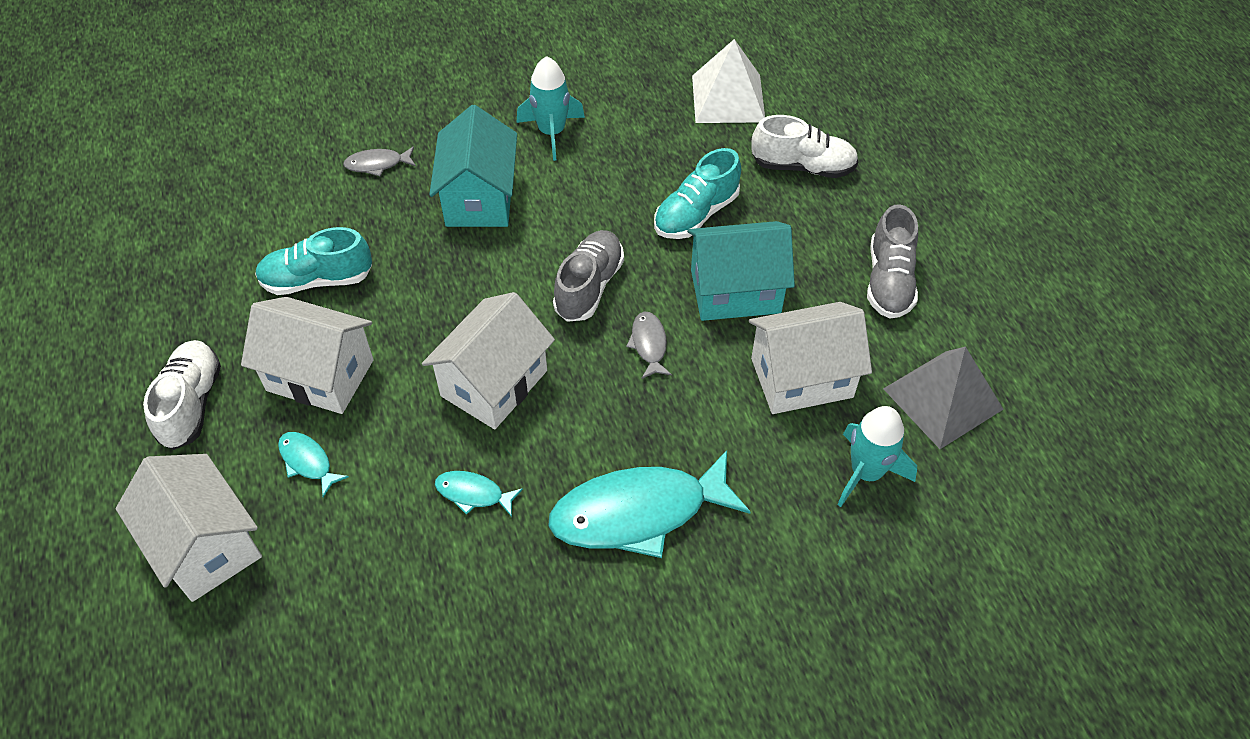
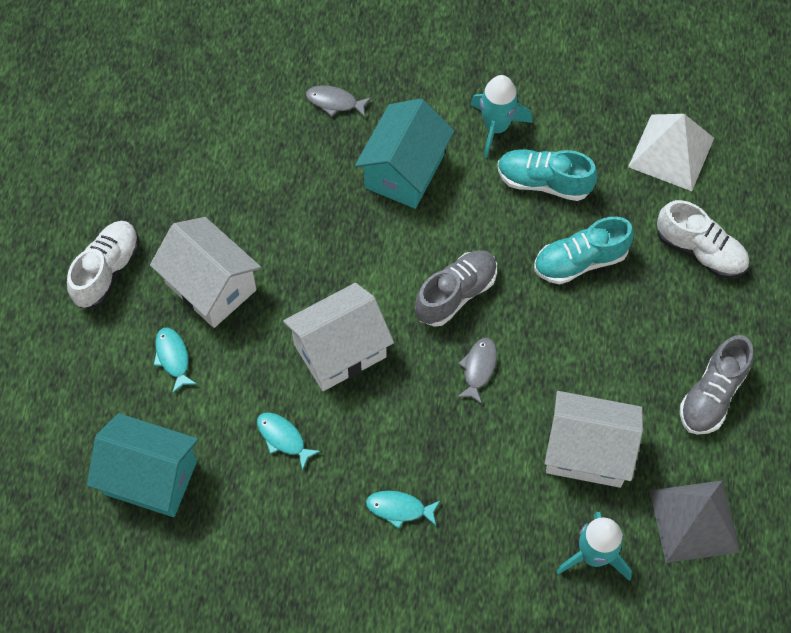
camera: 25 degrees right, 10 degrees up
white house [116,454,262,602] -> none
turquoise shoe [255,227,372,295] -> turquoise shoe moved to [498,149,598,201]
turquoise fish [548,450,751,558] -> turquoise fish [366,491,441,529], size x0.45
turquoise house [687,221,795,321] -> turquoise house moved to [87,413,198,517]

